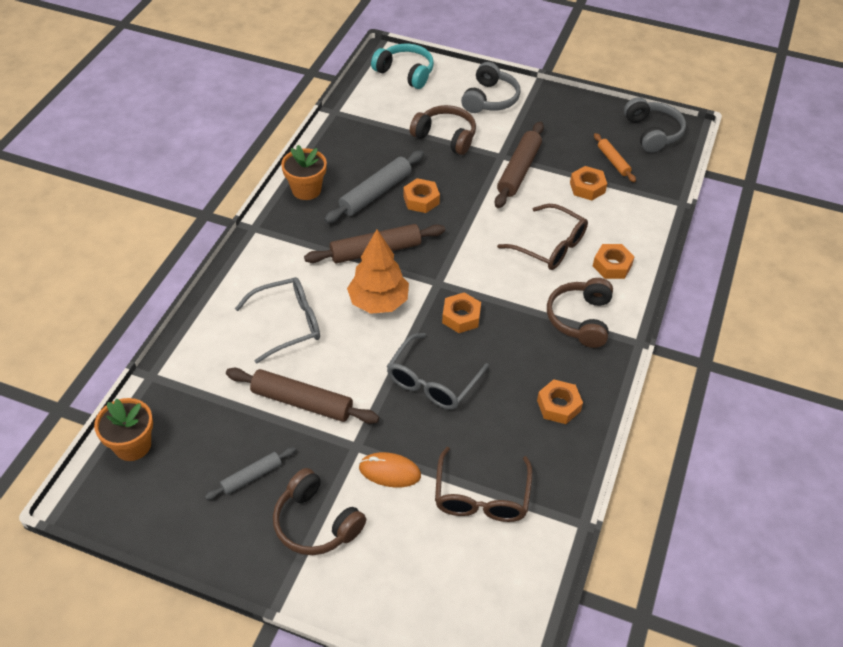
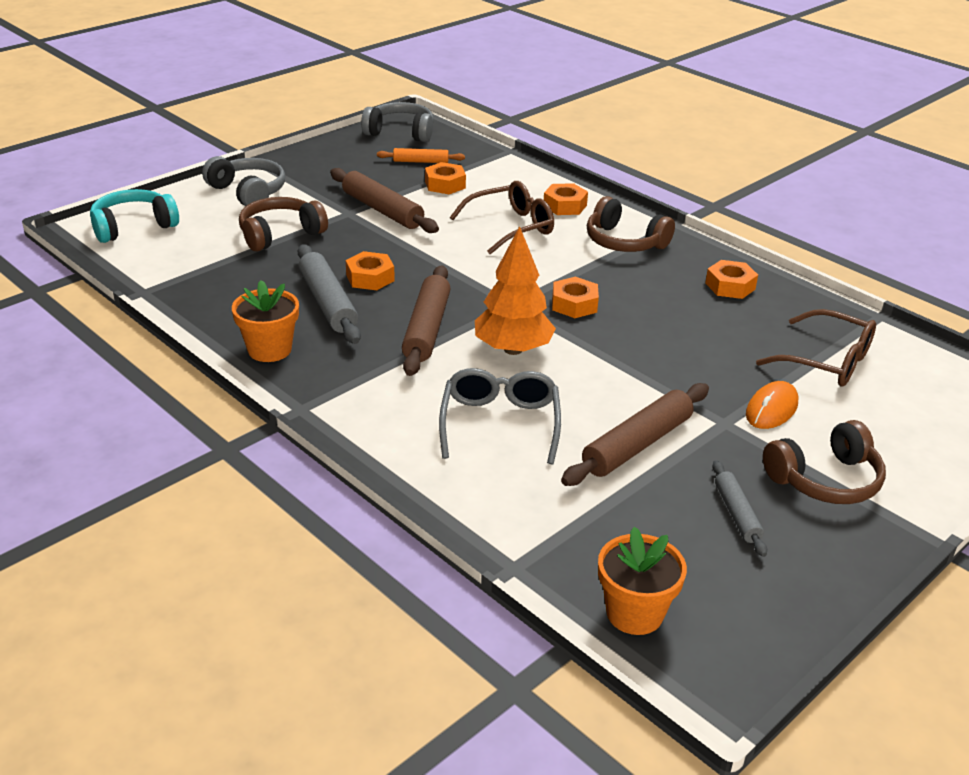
camera: 65 degrees left, 15 degrees down
grey glasses [386,333,489,410] -> none

